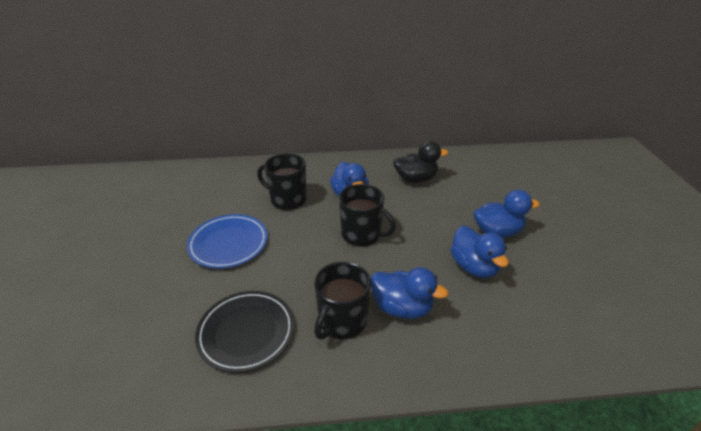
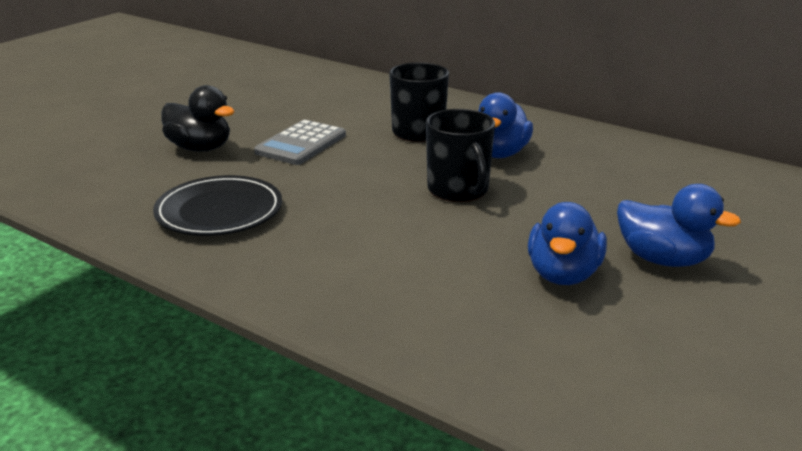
camera: 40 degrees right, 10 degrees down
blue plate [187,214,268,269] -> grey calculator [254,120,346,165]
black mug [314,262,371,340] -> none
blue duck [371,267,448,319] -> none
black duck [393,140,448,183] -> black duck moved to [162,85,235,152]

